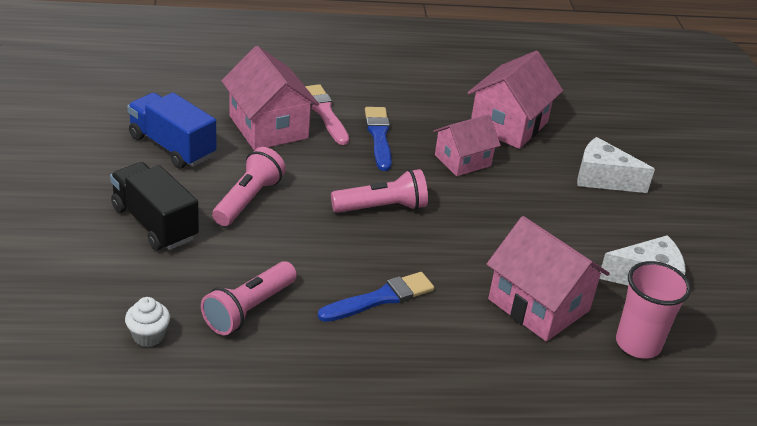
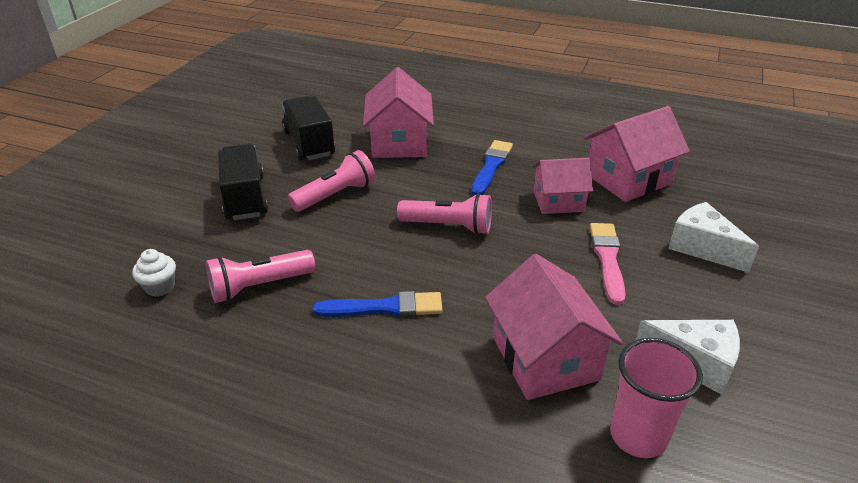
camera: 30 degrees right, 0 degrees up
blue truck [127,93,216,169] -> black truck [282,96,335,160]
pink brush [305,84,349,145] -> pink brush moved to [590,223,626,305]

